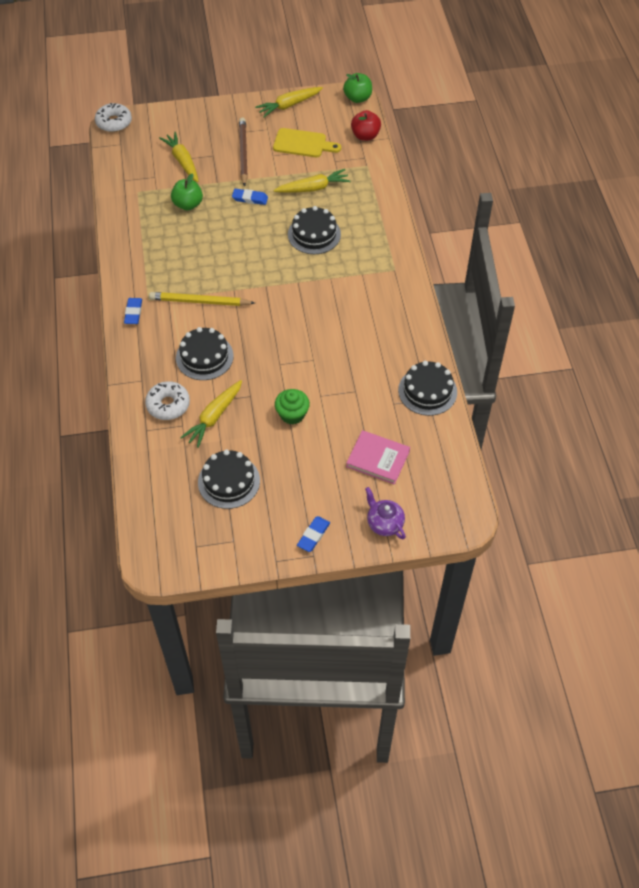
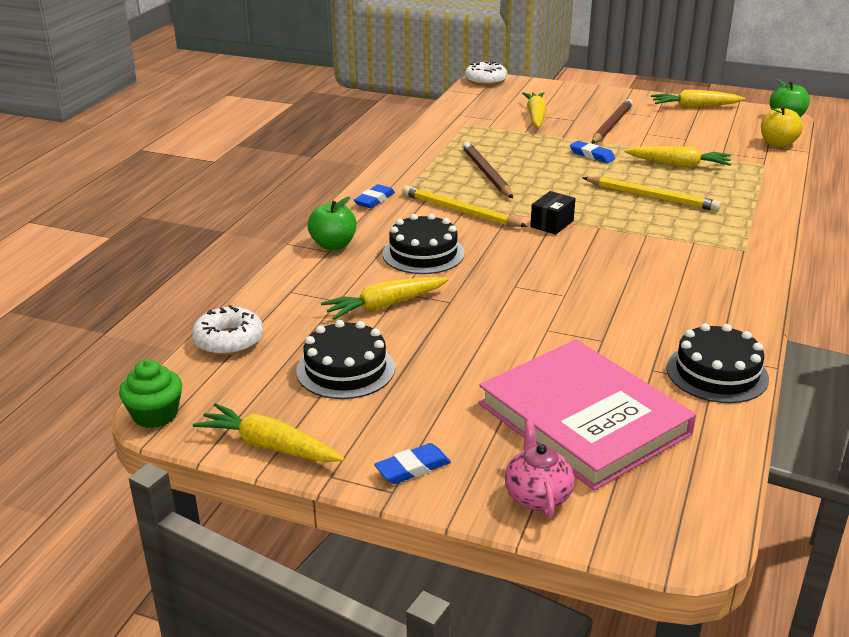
camera: 30 degrees right, 25 degrees down
white donut [145,381,190,420] -> white donut moved to [192,305,263,356]
green apple [171,173,203,210] -> green apple moved to [308,197,356,250]
yellow cutting board [273,128,341,157] -> none
green cupcake [275,389,310,424] -> green cupcake moved to [119,359,182,428]
black cake [288,206,341,254] -> yellow pencil [583,177,721,211]
pink book [346,430,410,485] -> pink book [479,340,696,491], size x1.85
red apple [351,110,381,141] -> yellow apple [761,106,803,147]
purple teapot [365,487,406,540] -> pink teapot [505,419,574,518]
none -> yellow carrot [193,403,344,462]
none -> brown pencil [462,141,513,198]
none -> black box [530,191,576,235]

